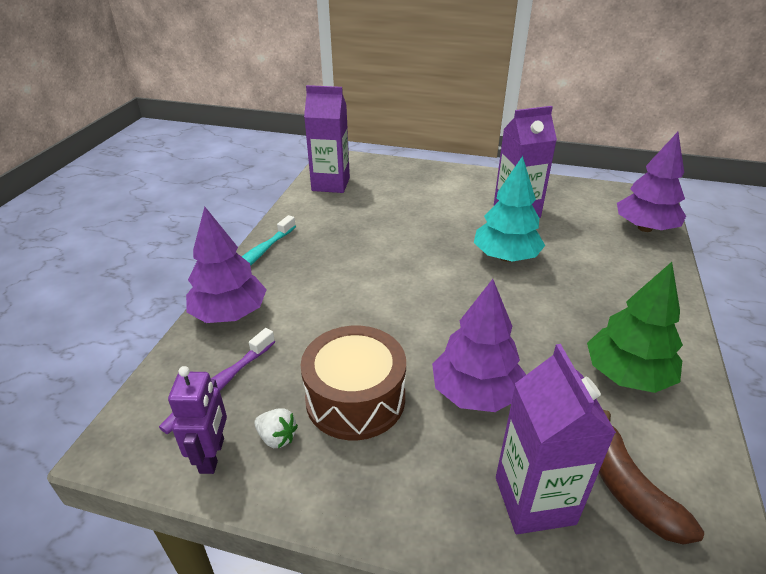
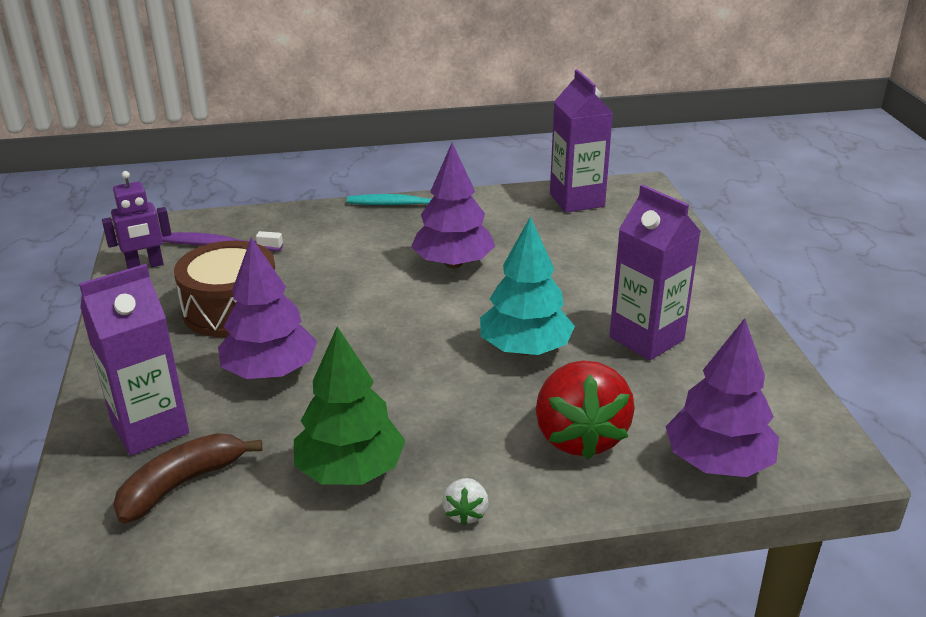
camera: 65 degrees right, 5 degrees down
purple tree [186,207,267,323] -> purple tree moved to [411,143,495,268]
white strawberry [254,408,298,448] -> white strawberry moved to [442,478,489,525]
none -> red strawberry [536,360,635,459]

